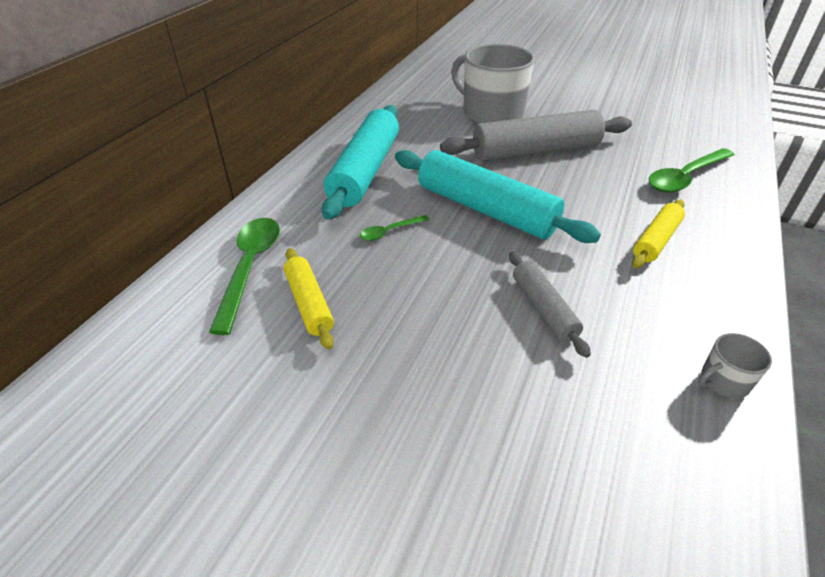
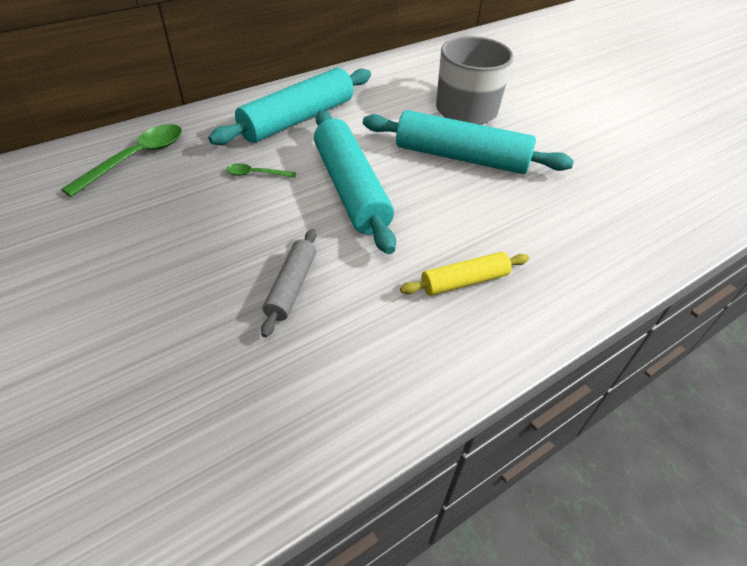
camera: 30 degrees right, 5 degrees up
yellow rolling pin [284,248,334,350] -> none
grey rolling pin [440,110,632,161] -> turquoise rolling pin [363,110,574,174]
green spoon [649,148,734,193] -> none
grey mug [698,333,772,399] -> none

